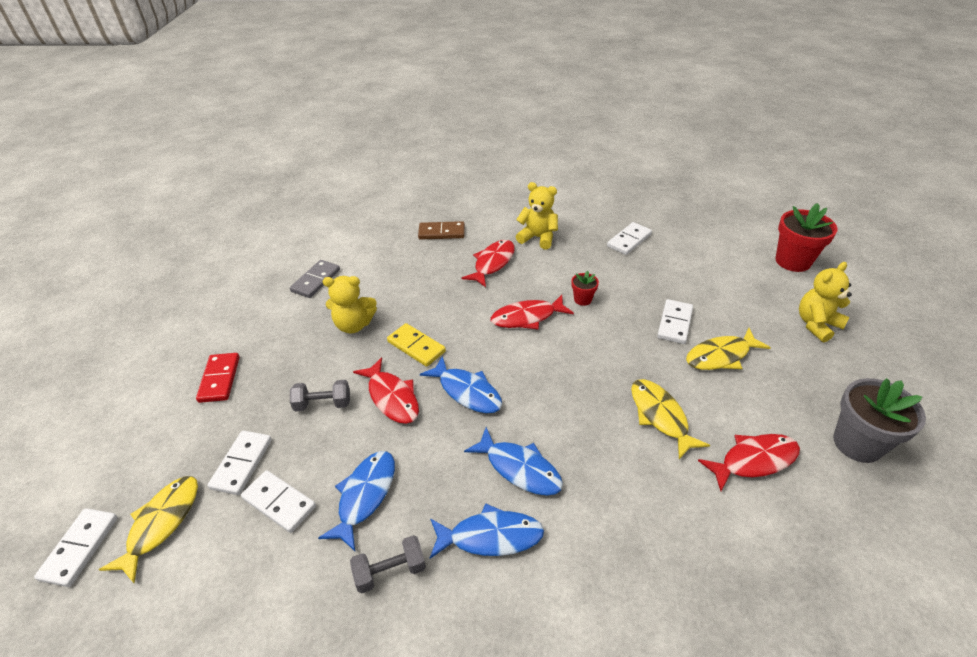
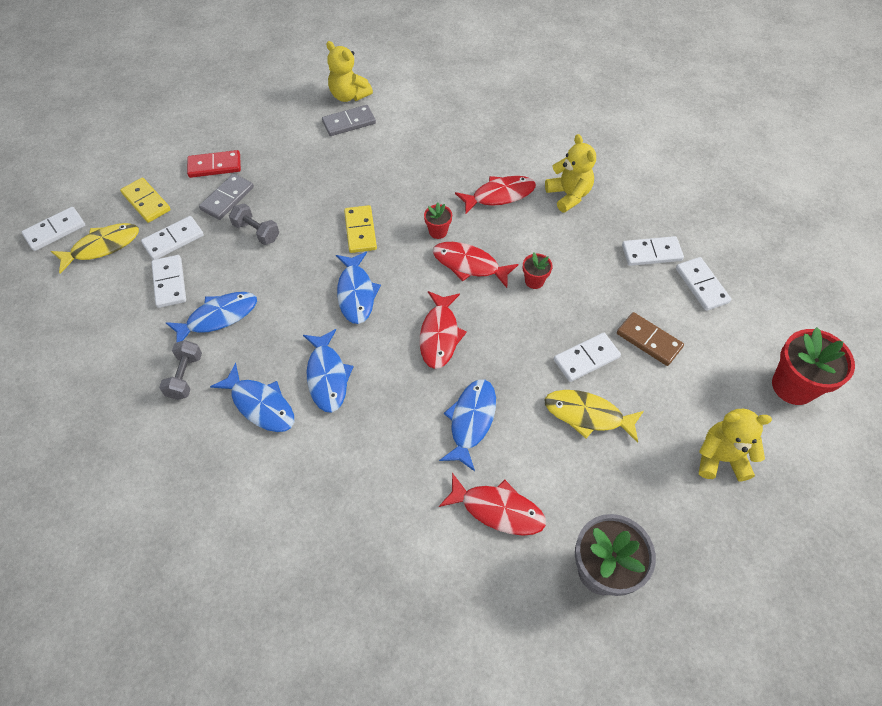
camera: 40 degrees right, 15 degrees up
red domino [196,353,240,403] -> red domino turned 45 degrees clockwise [187,150,241,178]
yellow teddy bear [323,276,377,333] -> yellow teddy bear moved to [326,41,373,102]
grey dumbbell [350,535,426,593] -> grey dumbbell turned 75 degrees clockwise [159,340,202,400]
red fish [353,357,419,424] -> red fish moved to [419,291,467,369]
brown domino [418,221,465,240] -> brown domino moved to [617,312,684,366]
yellow fish [631,379,710,459] -> blue fish [439,379,496,471]
none -> yellow domino [120,178,171,223]
none -> grey domino [199,174,254,220]
none -> red flower pot [424,203,452,239]
none -> white domino [676,257,731,311]

